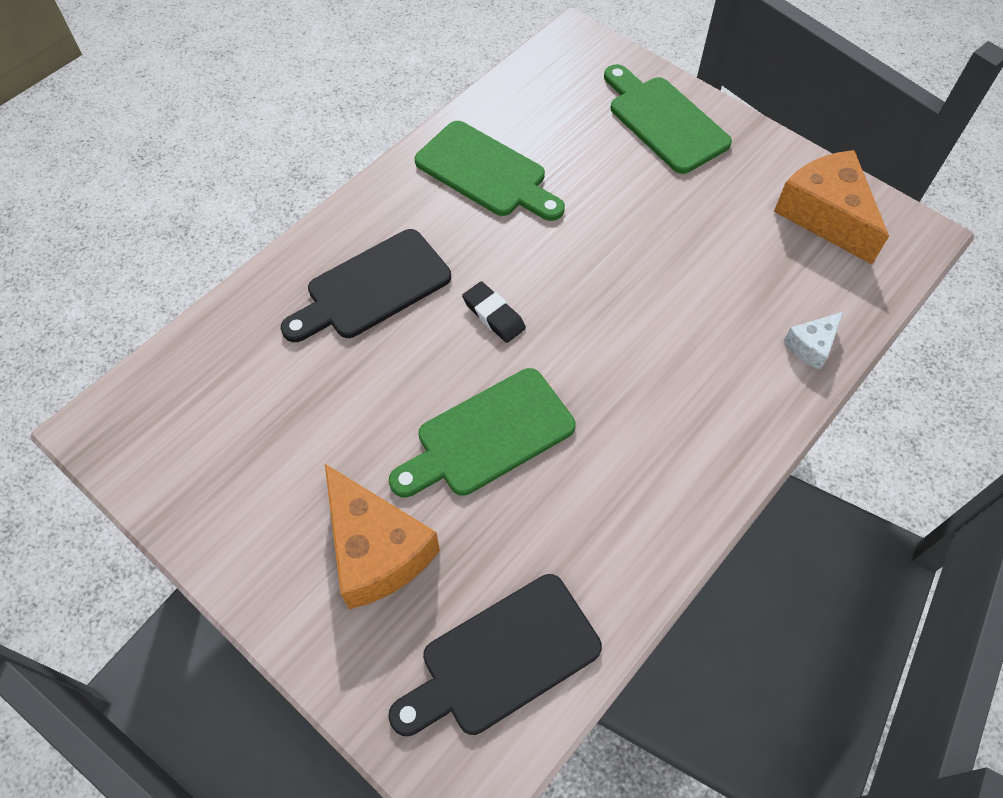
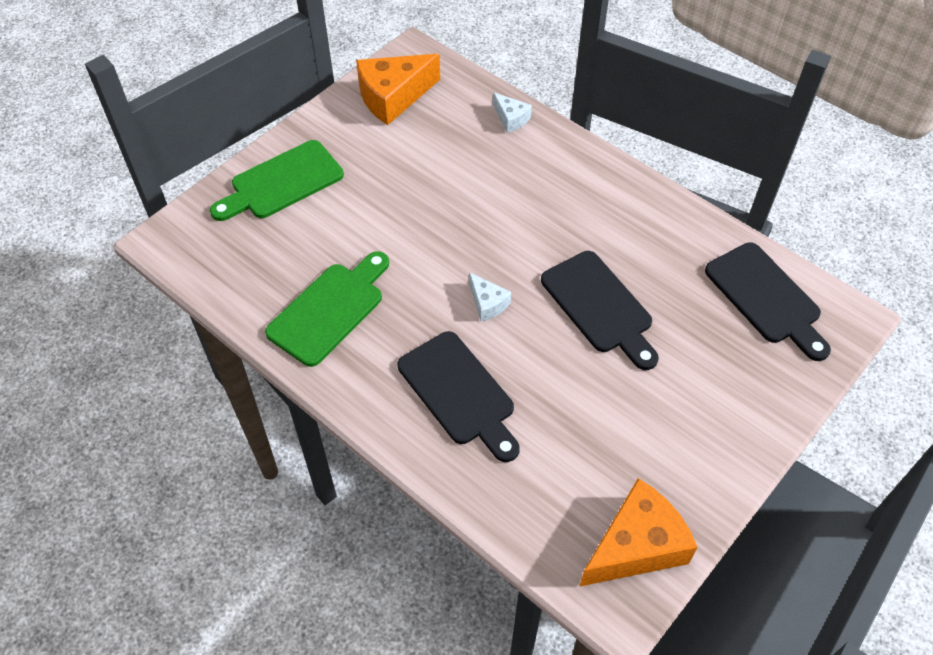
camera: 90 degrees left, 5 degrees down
orange cheese [325,464,440,609] -> orange cheese moved to [579,478,698,587]
green cutting board [389,368,576,498] -> black cutting board [541,251,659,370]
black eraser [462,281,526,343] -> white cheese [469,272,511,322]

